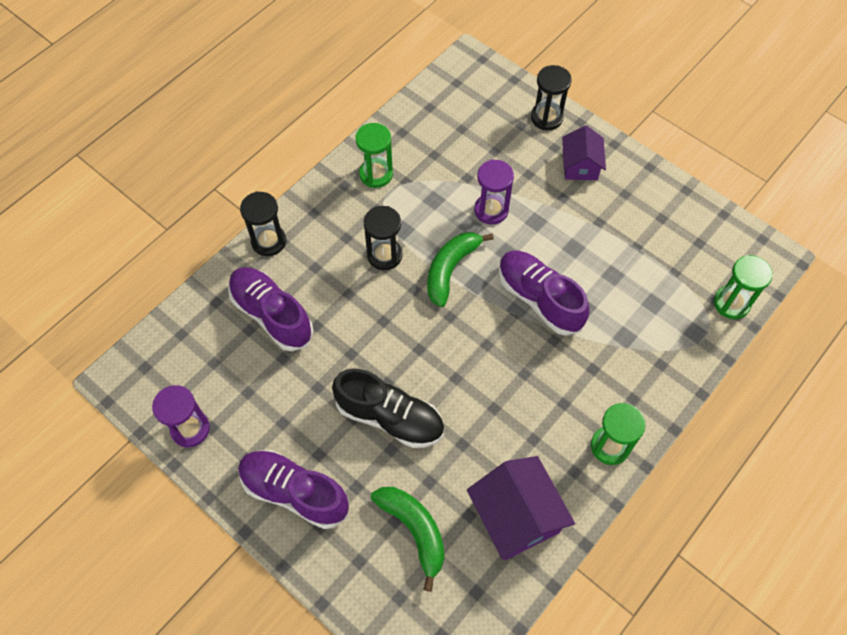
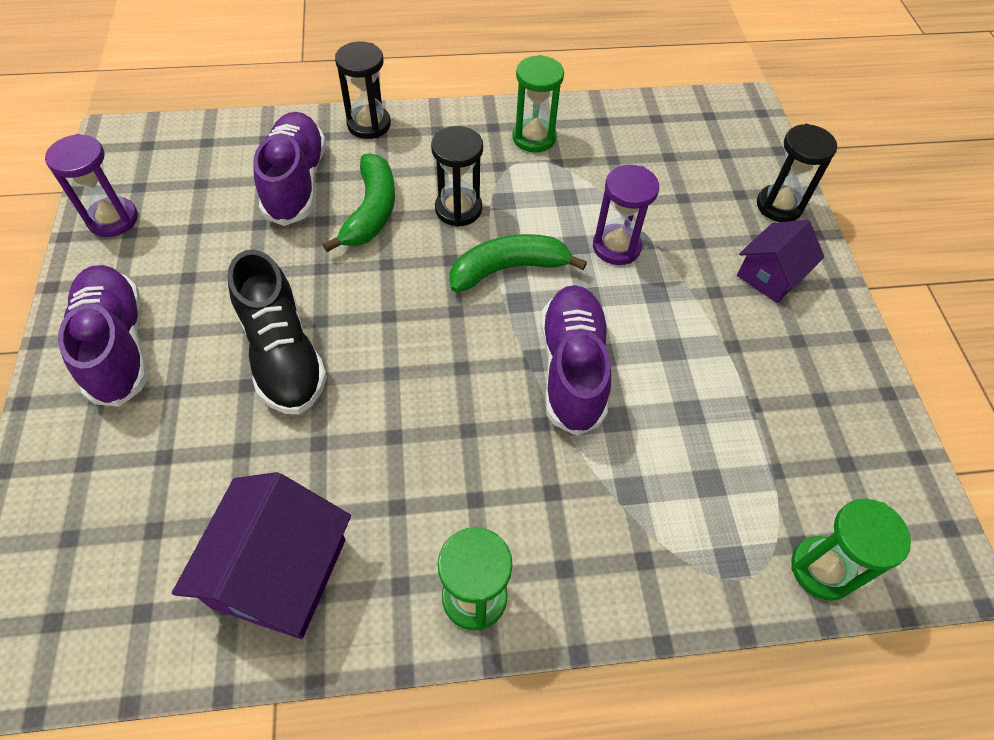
camera: 40 degrees right, 5 degrees down
green banana [371,487,445,592] -> green banana moved to [323,153,395,252]

